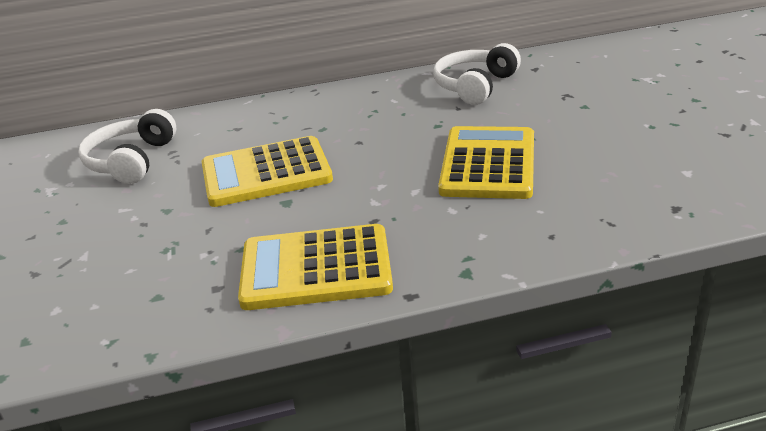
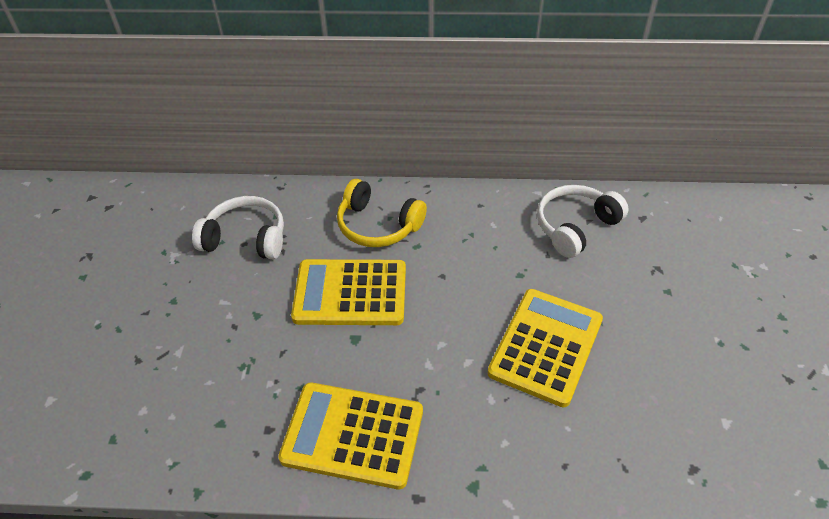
camera: 15 degrees right, 15 degrees up
white headphones [78,109,176,184] -> white headphones turned 75 degrees clockwise [192,196,284,260]
none -> yellow headphones [337,179,427,247]

